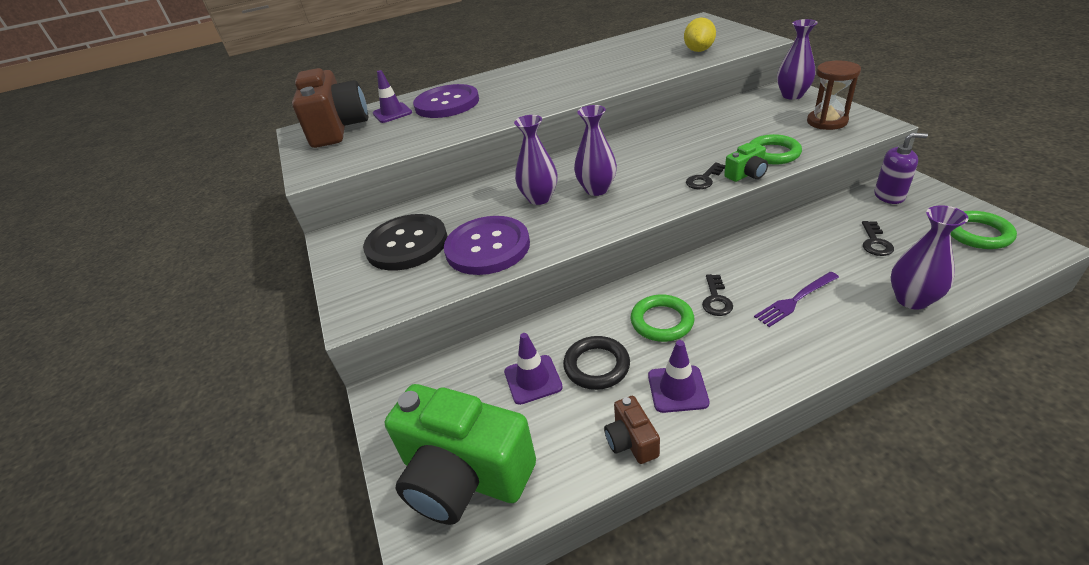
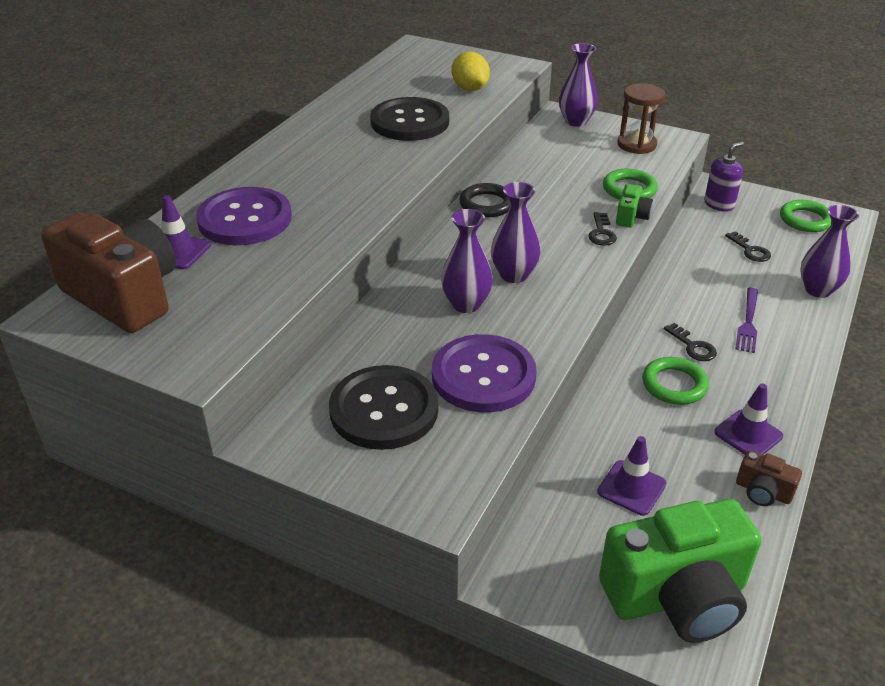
camera: 45 degrees left, 0 degrees up
black ring [563,336,630,390] -> black ring moved to [459,183,511,217]
none -> black button [370,97,449,141]

